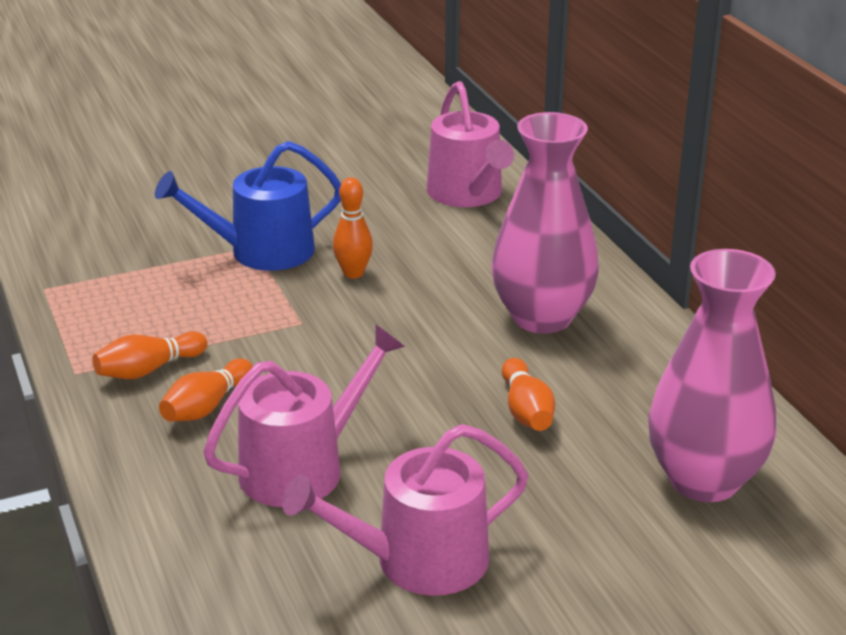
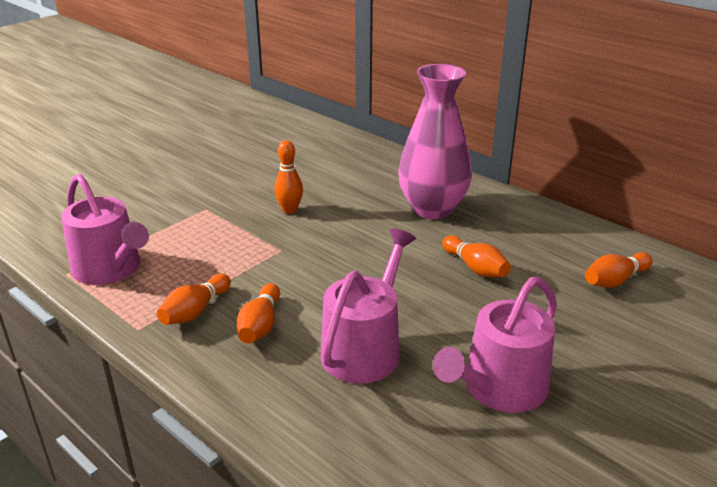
camera: 25 degrees left, 0 degrees up
blue watering can [155,141,341,271] -> none
pink watering can [427,81,514,207] -> pink watering can moved to [61,174,149,285]
pink vase [648,249,776,502] -> orange bowling pin [585,252,653,288]

